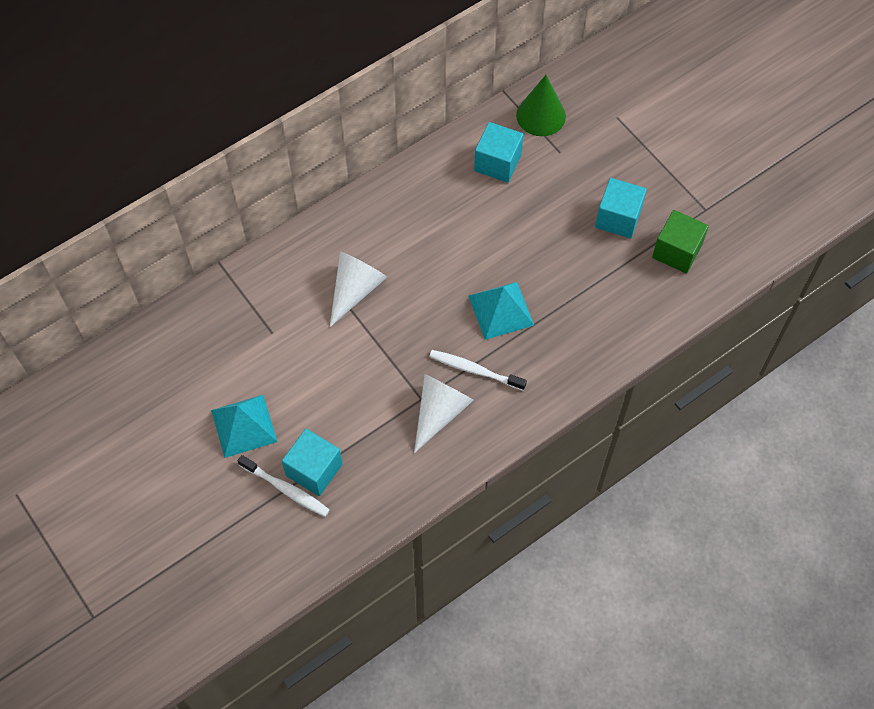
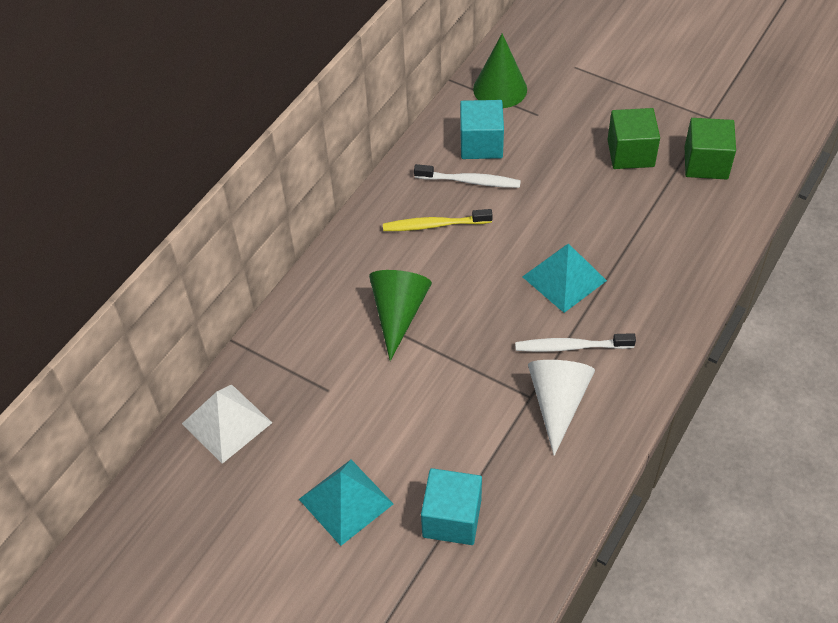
camera: 20 degrees left, 10 degrees down
white toothbrush [238,455,330,517] -> white toothbrush moved to [414,164,521,188]
white cone [330,252,387,327] -> green cone [369,270,432,361]
turquoise cube [595,178,647,238] -> green cube [607,108,660,169]
none -> white pyramid [182,385,272,464]
none -> yellow toothbrush [383,209,493,231]

